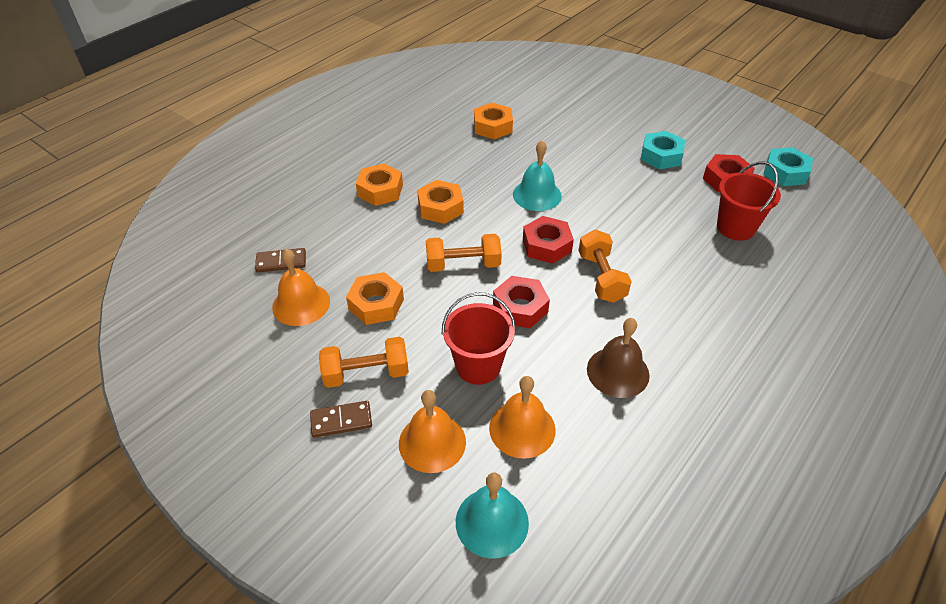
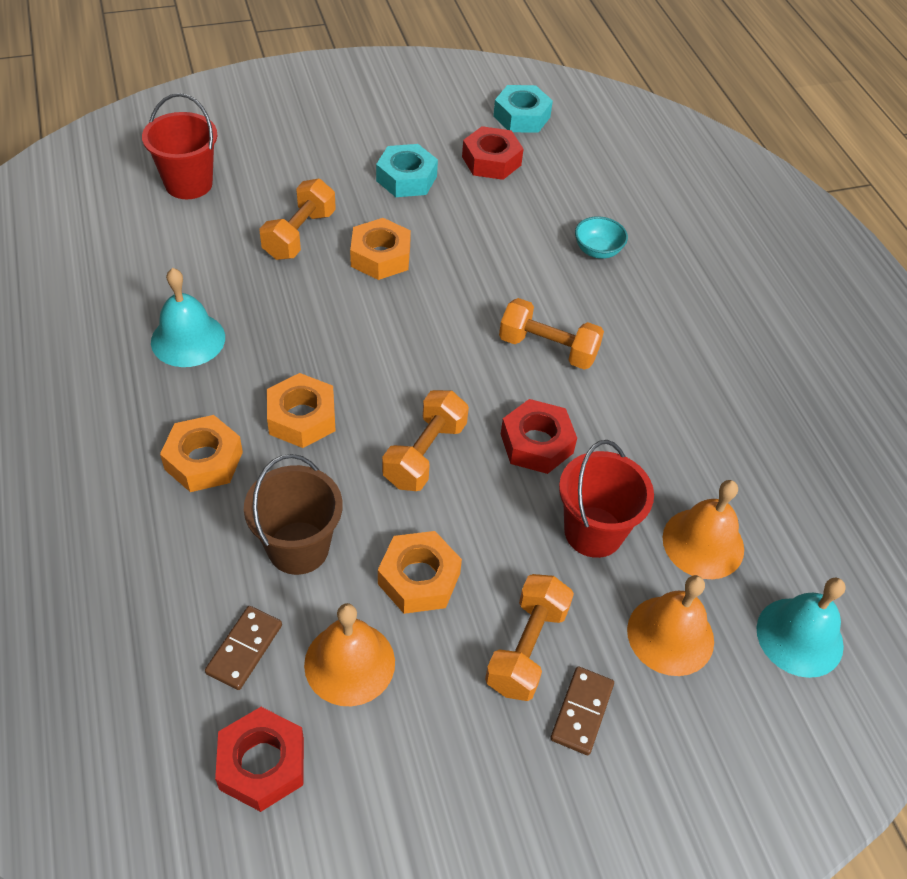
camera: 60 degrees left, 5 degrees up
orange nut [474,103,513,139] -> orange nut moved to [350,218,411,280]
turquoise bell [513,140,562,211] -> turquoise bell moved to [151,268,225,367]
red nut [523,216,574,264] -> red nut moved to [215,707,304,812]
brown bell [587,318,650,398] -> none
red bucket [717,162,781,241] -> red bucket moved to [142,93,217,199]
none -> brown bucket [244,454,343,575]
none -> orange dumbbell [259,179,336,260]
none -> turquoise bowl [575,216,628,259]

